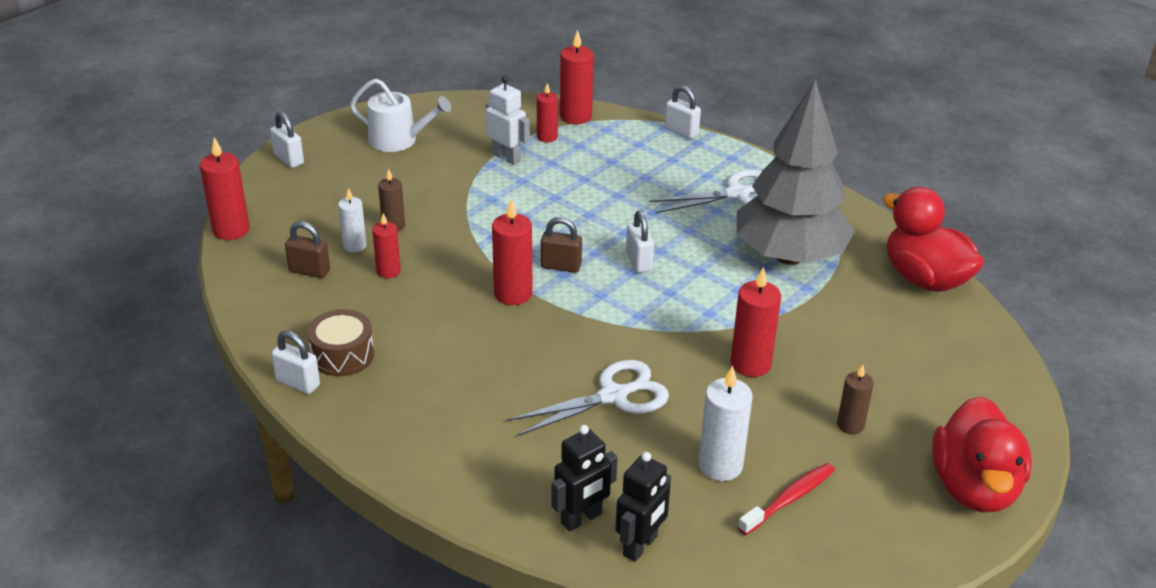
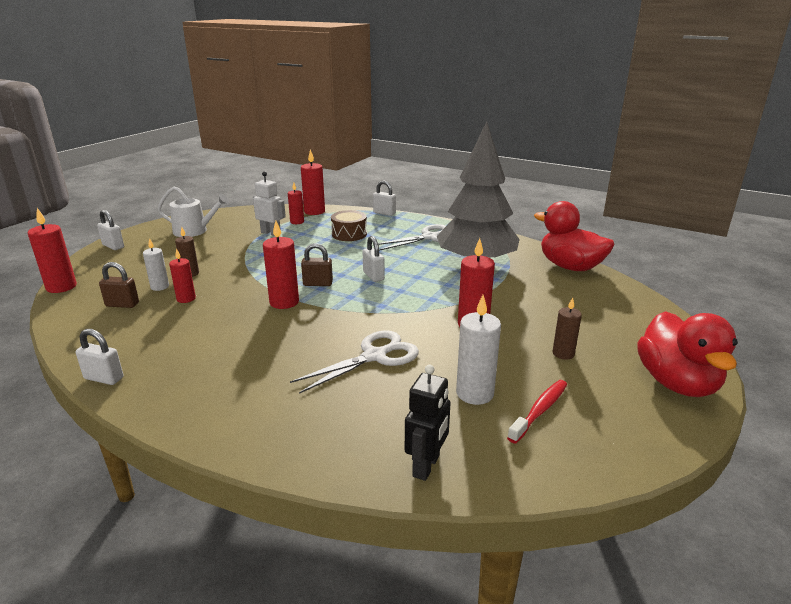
camera: 10 degrees left, 10 degrees down
brown drum [307,309,374,376] -> brown drum moved to [331,210,367,241]
black robot [551,425,617,532] -> none

